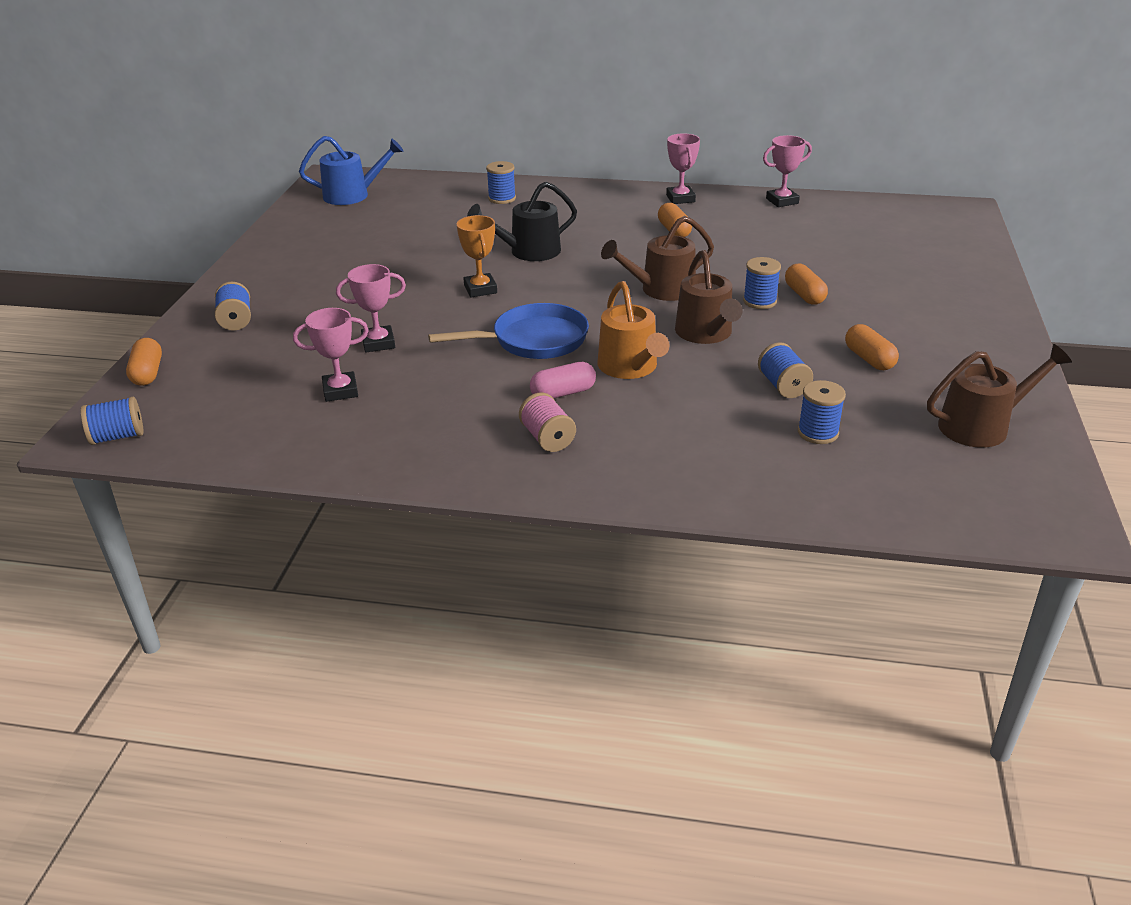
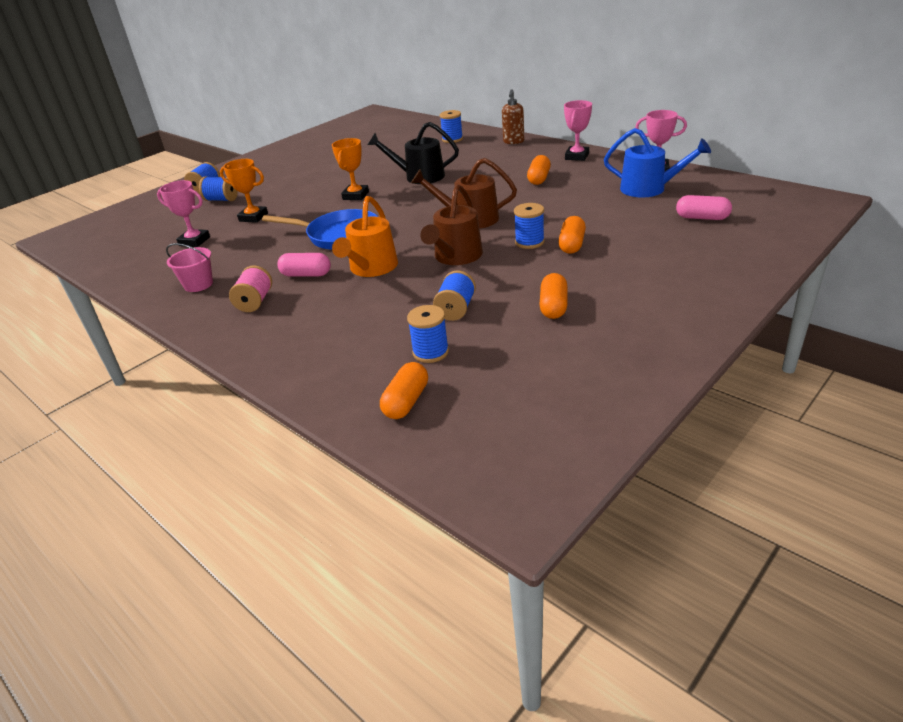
camera: 35 degrees right, 0 degrees up
blue spool [81,397,143,445] -> blue spool moved to [199,176,238,201]
orange capsule [126,338,162,386] -> orange capsule moved to [380,362,428,419]
blue watering can [299,136,404,205] -> blue watering can moved to [604,128,711,197]
pink trophy [336,264,406,352] -> orange trophy [220,159,268,223]
brown watering can [927,344,1072,448] -> none
none -> pink bucket [166,243,213,292]
none -> brown soap dispenser [502,89,524,144]
none -> pink capsule [676,195,732,220]

